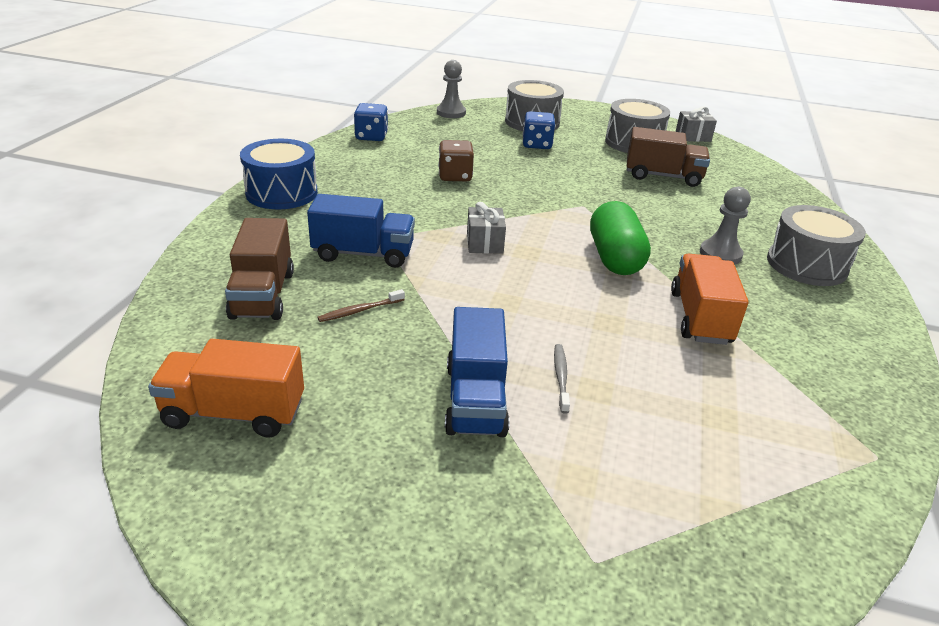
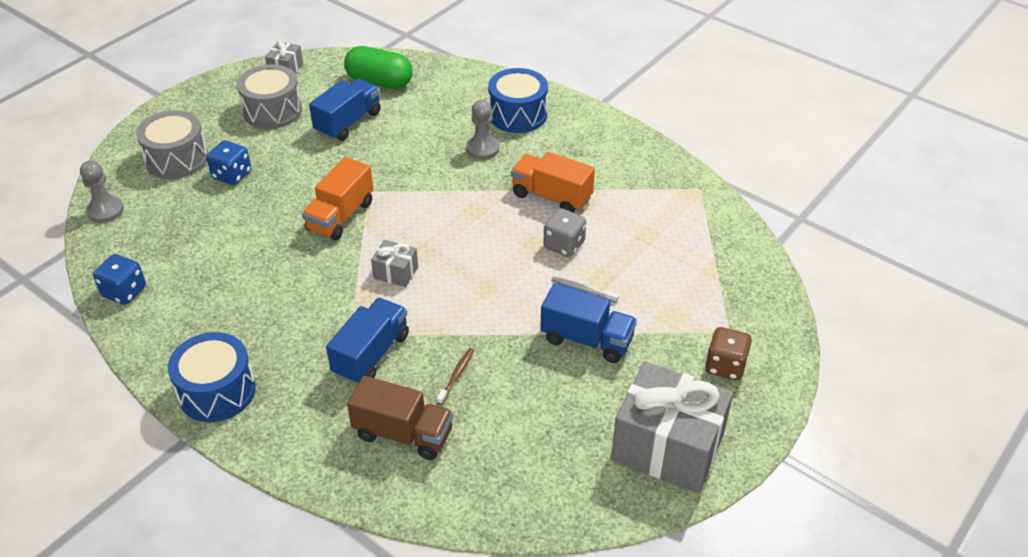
camera: 65 degrees left, 10 degrees up
orange truck [148,339,304,438] -> orange truck moved to [302,157,374,241]
brown toothbrush [317,289,405,322] -> brown toothbrush turned 150 degrees counterclockwise [437,348,474,405]
brown dice [438,140,474,181] -> brown dice moved to [705,327,752,381]
green capsule [590,201,651,275] -> green capsule moved to [344,46,413,89]
brown truck [627,127,710,187] -> blue truck [309,79,381,141]
grey drum [767,205,866,286] -> blue drum [488,68,548,133]
none -> grey dice [543,208,586,257]
none -> grey gift [611,361,733,493]

